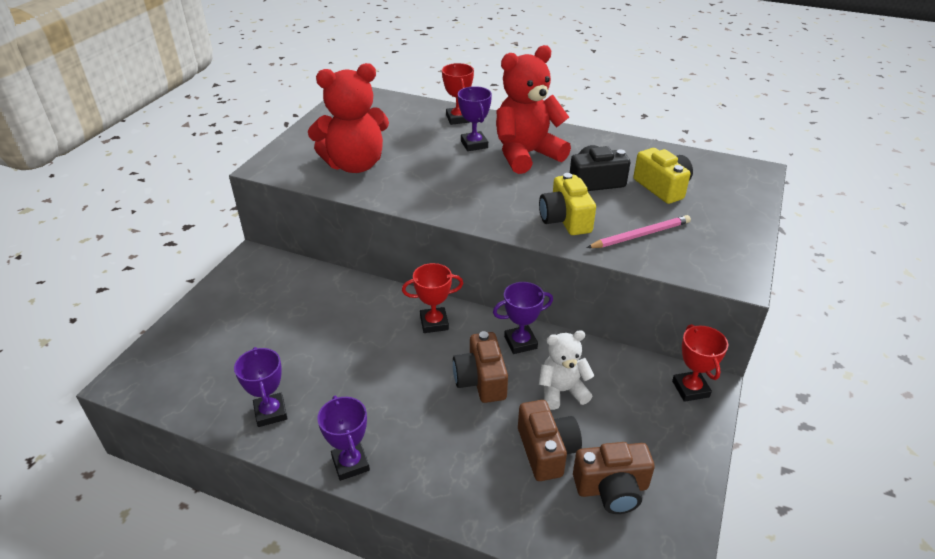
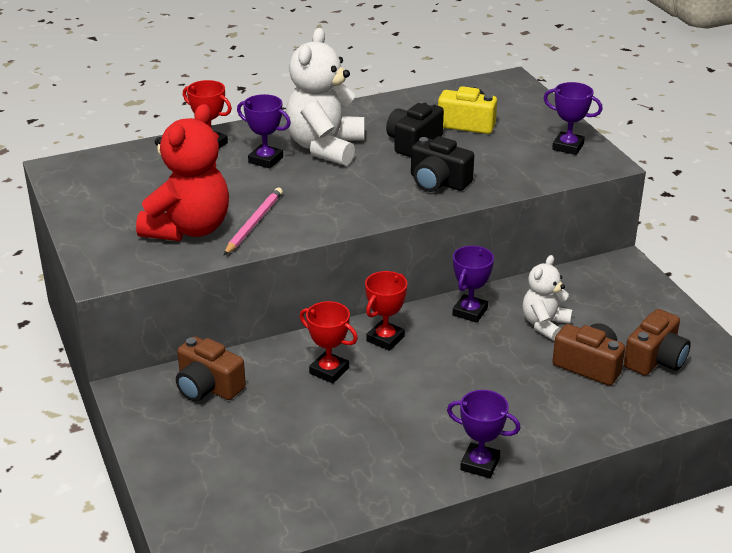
camera: 45 degrees left, 5 degrees down
purple trophy [234,347,287,427] -> purple trophy moved to [544,82,603,155]
brown camera [453,331,508,403] -> brown camera moved to [176,336,246,402]
red teddy bear [496,45,571,174] -> white teddy bear [286,28,364,166]
yellow camera [539,173,596,235] -> black camera [411,136,474,192]
pink pencil [586,215,691,248] -> pink pencil moved to [224,188,283,255]
red trophy [672,324,728,402] -> red trophy moved to [300,301,358,383]

